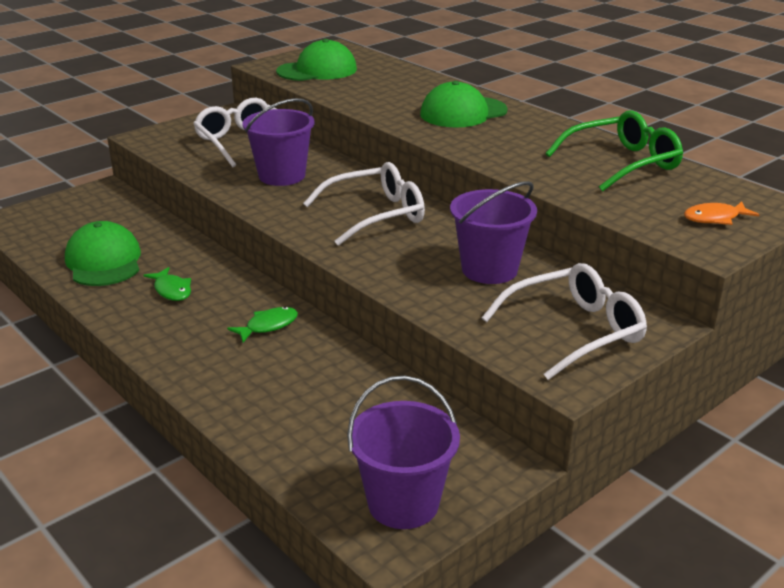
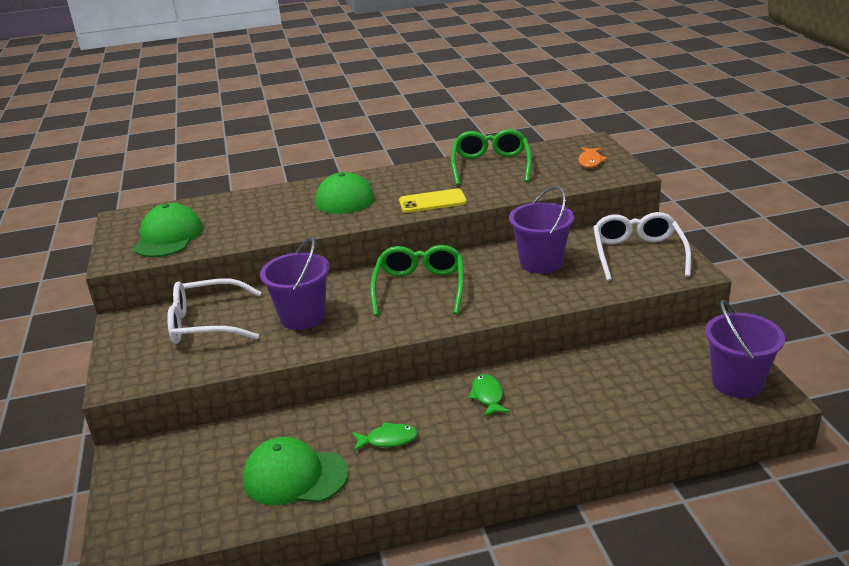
camera: 60 degrees left, 0 degrees up
white glasses [303,162,425,246] -> green glasses [370,245,464,316]
none -> yellow phone [399,189,467,213]

